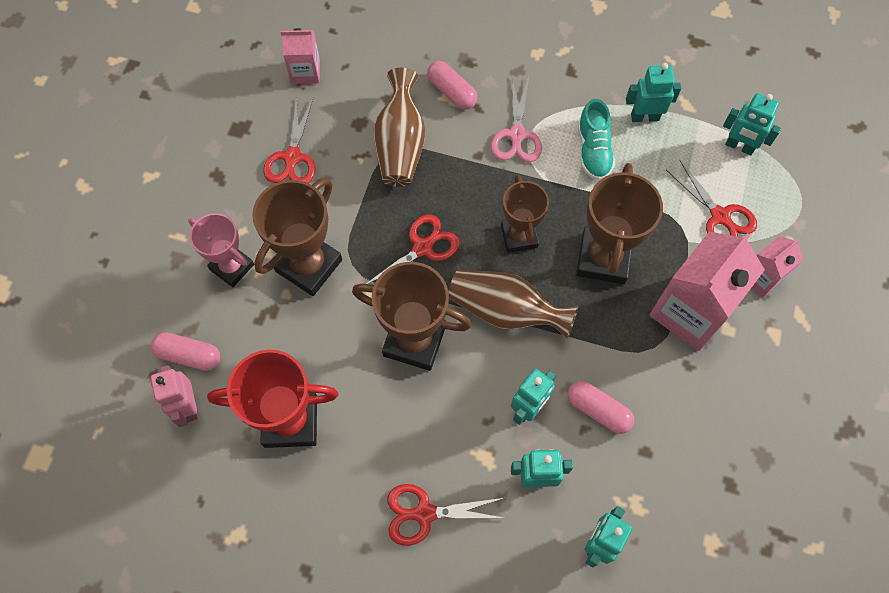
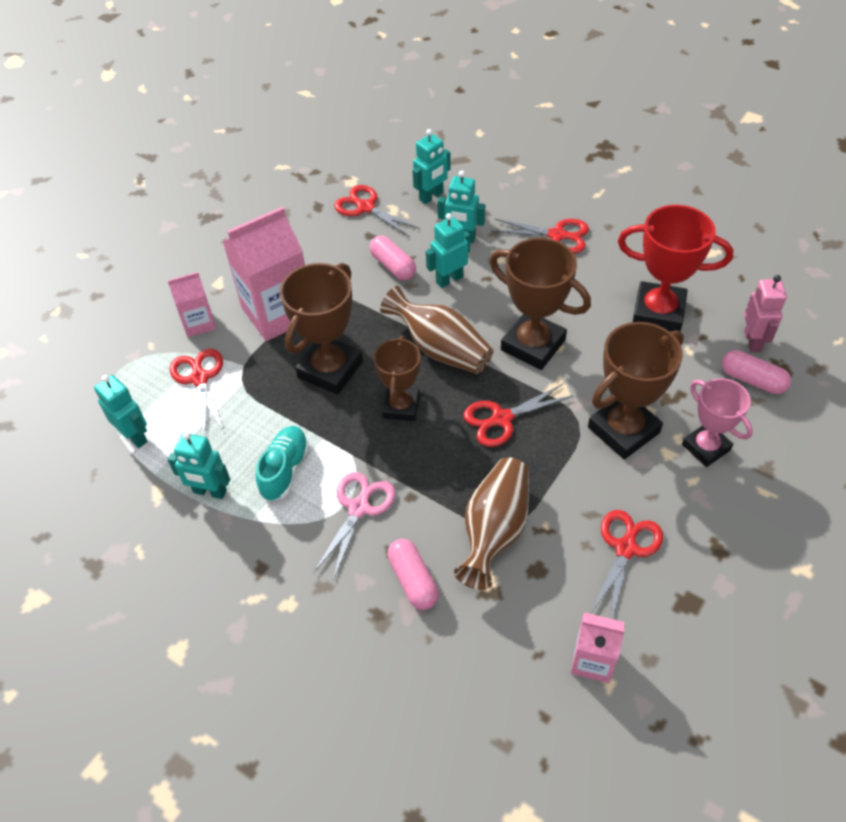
camera: 160 degrees left, 15 degrees down
none -> red scissors [334,185,420,237]

